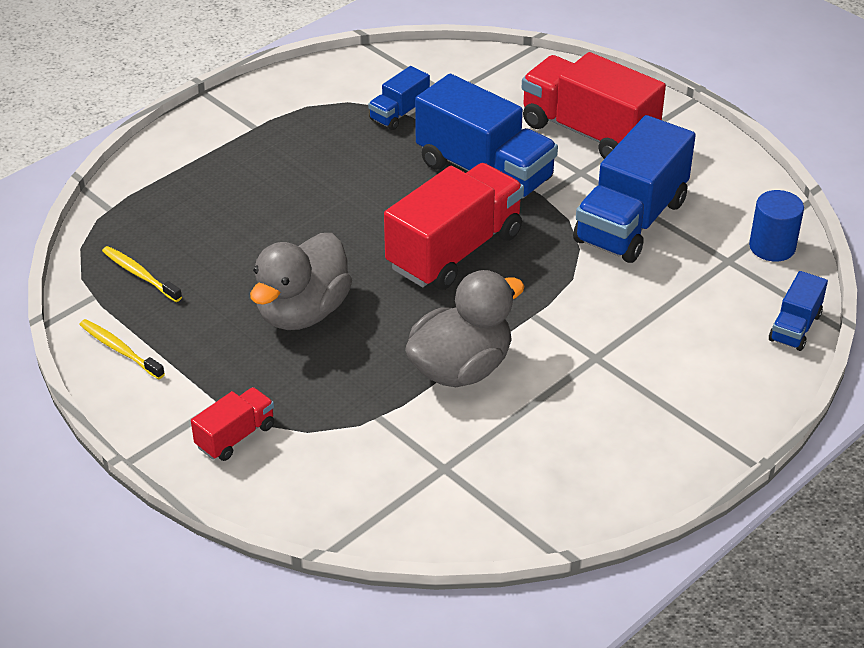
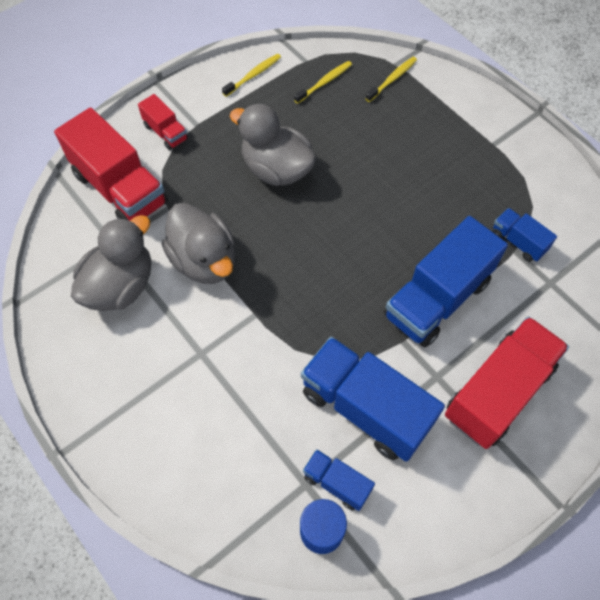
camera: 95 degrees right, 20 degrees up
red truck [384,163,524,290] -> red truck moved to [54,108,168,221]
blue truck [769,271,828,351] -> blue truck moved to [303,449,375,511]
none -> grey duck [71,215,152,311]
none -> yellow toothbrush [365,57,417,102]

